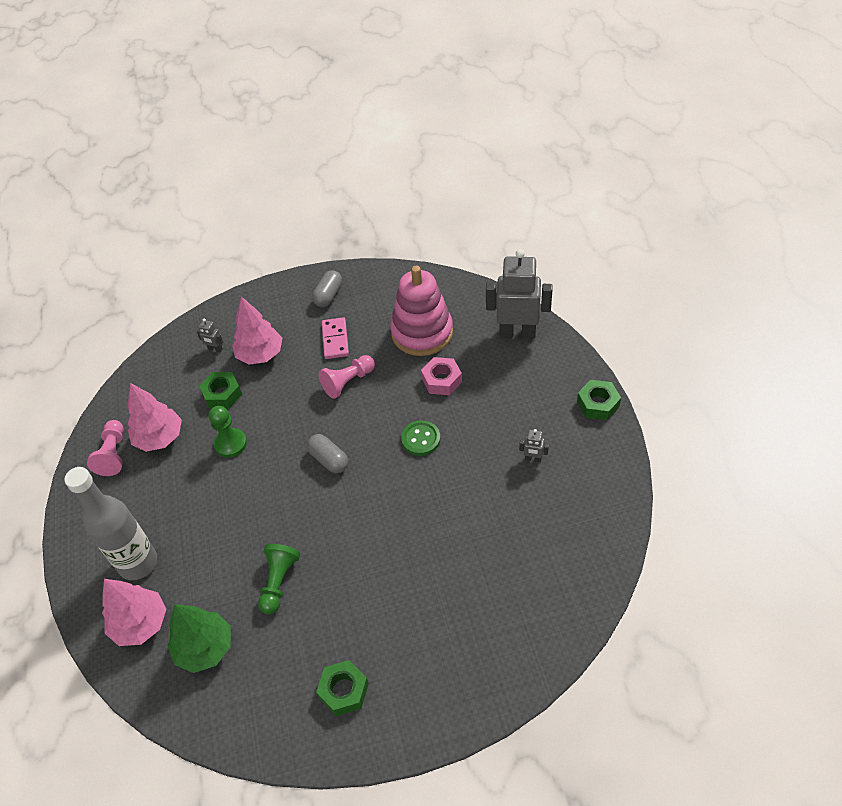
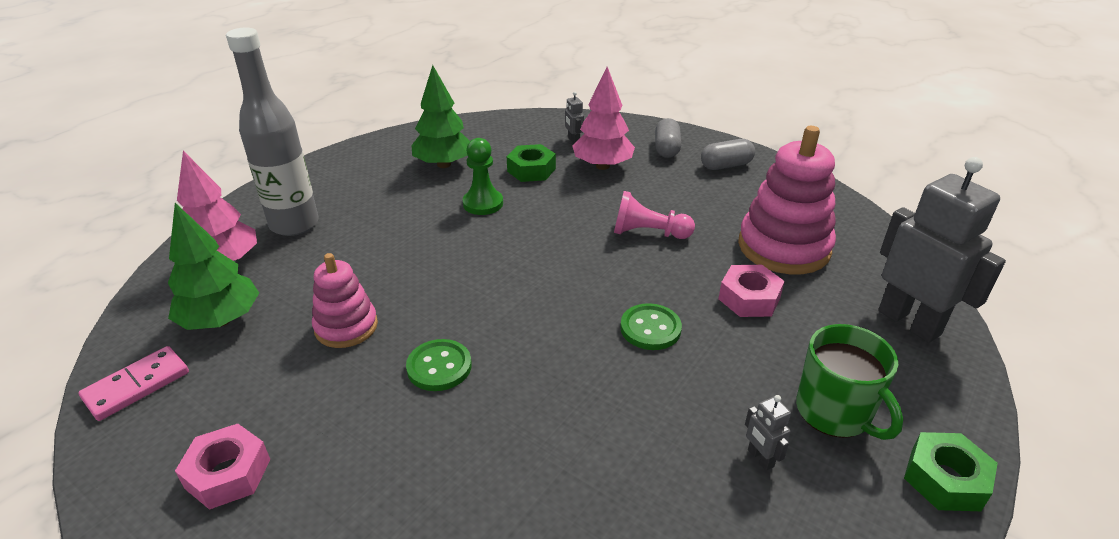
camera: 45 degrees right, 15 degrees down
pink pawn [87,420,124,476] -> none
pink tree [128,383,182,452] -> green tree [412,65,470,168]
green pawn [258,544,300,614] -> pink stacking toy [312,253,378,348]
grey capsule [307,434,348,473] -> grey capsule moved to [655,118,681,158]
green nut [316,660,369,716] -> pink nut [175,424,271,510]
pink domino [322,317,349,359] -> pink domino moved to [78,346,189,421]
none -> green button [406,339,472,391]
none -> green mug [796,324,903,440]

